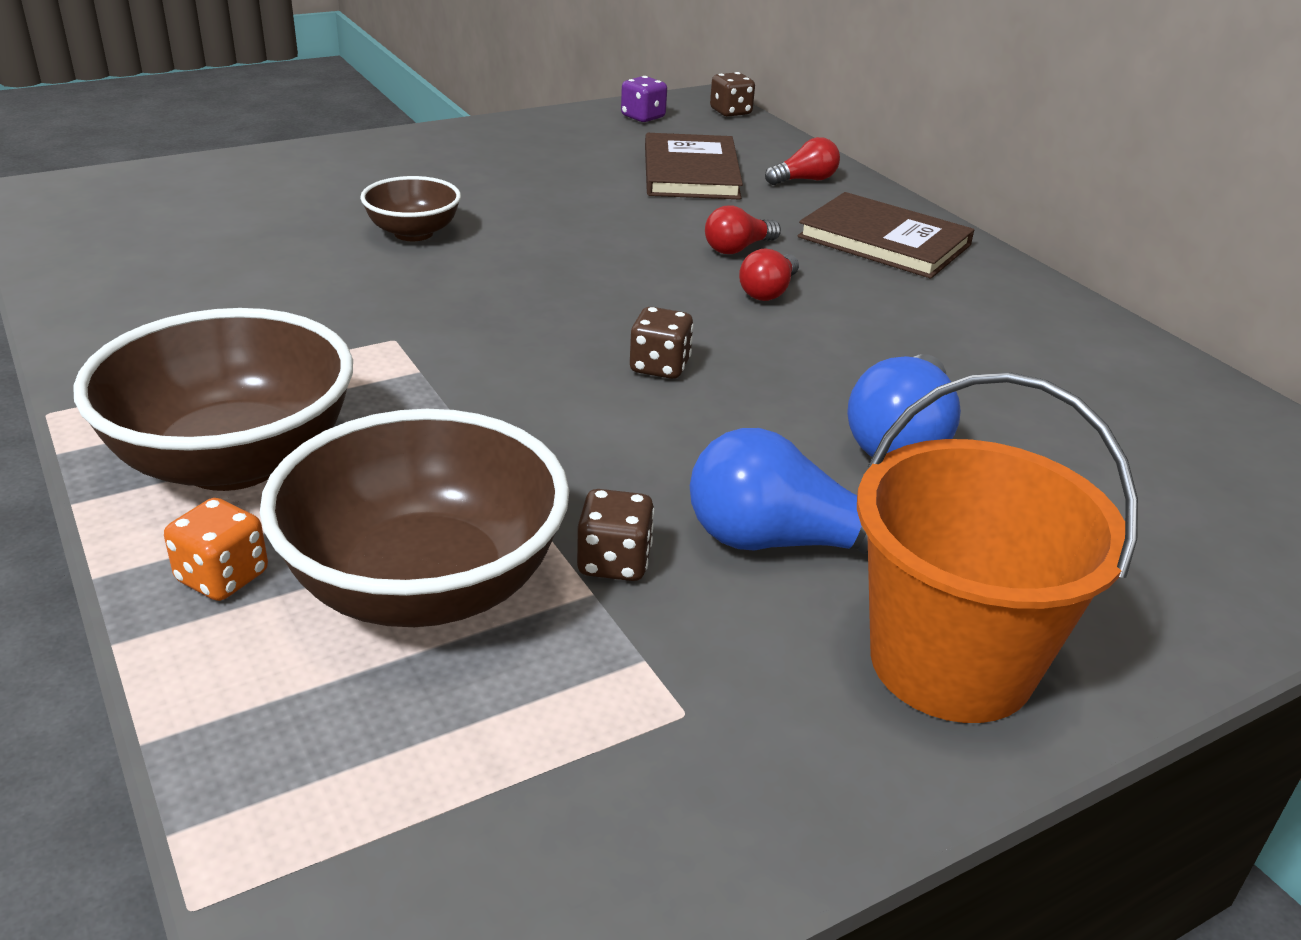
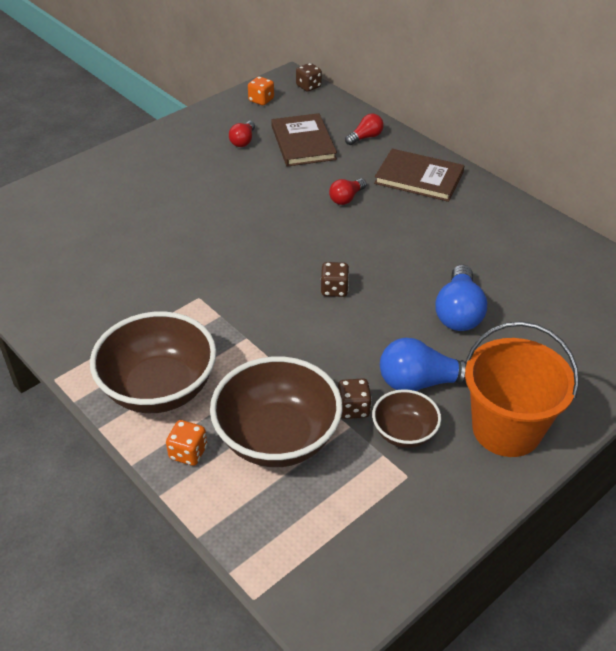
camera: 10 degrees left, 10 degrees up
brown bowl [360,176,461,241] -> brown bowl moved to [372,389,441,448]
purple dice [621,76,667,122] -> orange dice [248,76,274,105]
red light bulb [739,248,799,301] -> red light bulb moved to [229,121,255,147]

